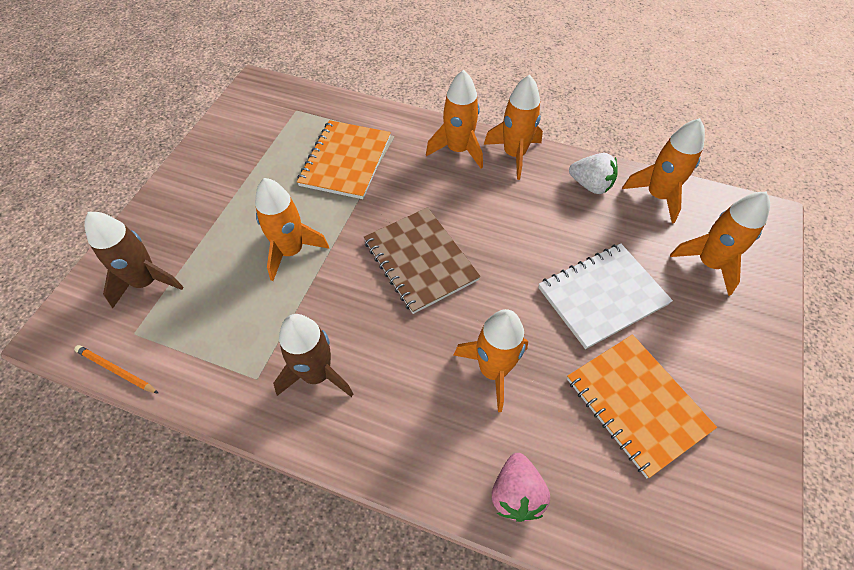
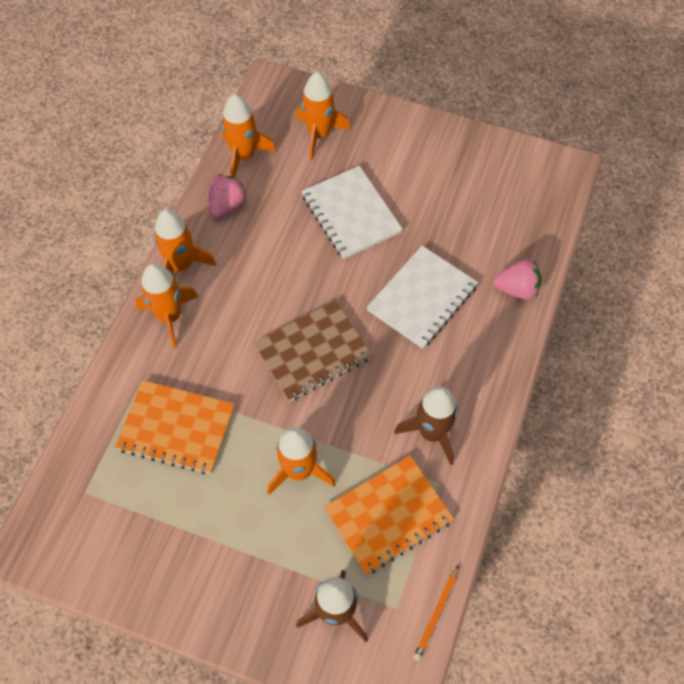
camera: 90 degrees left, 5 degrees up
orange rocket [454,309,528,412] -> white notebook [366,246,478,349]
orange notebook [567,334,717,478] -> orange notebook moved to [324,455,454,575]
white strawberry [569,153,617,194] -> pink strawberry [209,174,247,219]

